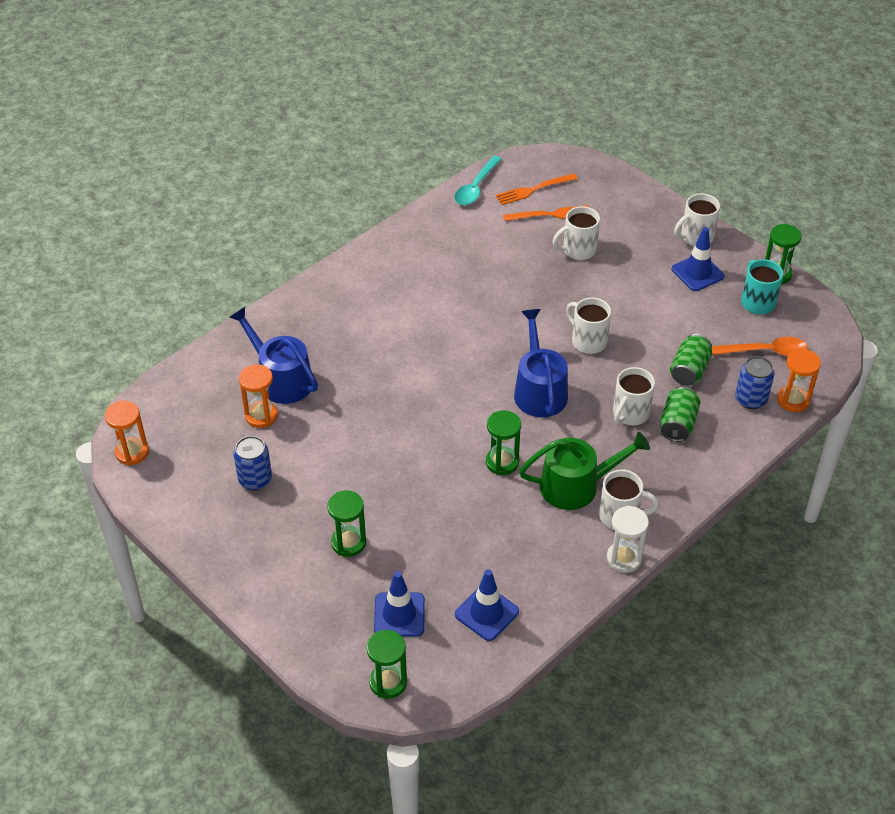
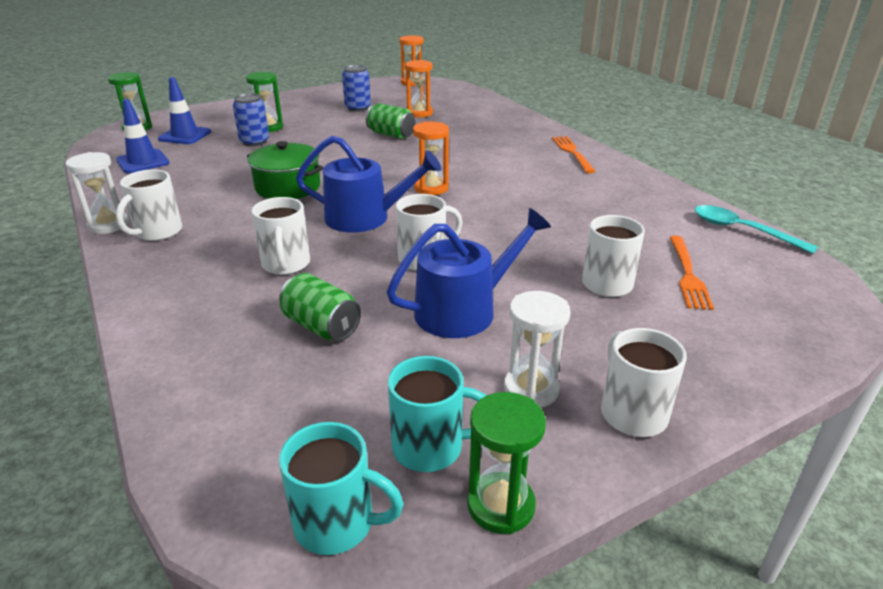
camera: 105 degrees right, 15 degrees down
blue watering can [229,307,318,404] -> blue watering can moved to [387,208,551,338]
green hourglass [486,410,521,475] -> green pot [247,141,323,199]
orange fork [495,173,578,205] -> orange fork moved to [552,136,596,173]
green watering can [519,432,650,510] -> none
white mug [613,367,655,425] -> white mug turned 150 degrees counterclockwise [252,197,310,275]
green can [660,387,700,442] -> green can moved to [366,103,415,139]
blue traffic cone [672,227,724,291] -> white hourglass [504,291,571,407]
orange spoon [712,337,808,356] -> none
blue can [735,356,774,409] -> blue can moved to [233,93,269,146]
orange hourglass [777,348,821,412] -> orange hourglass moved to [413,122,449,195]
none -> turquoise mug [279,422,404,555]

